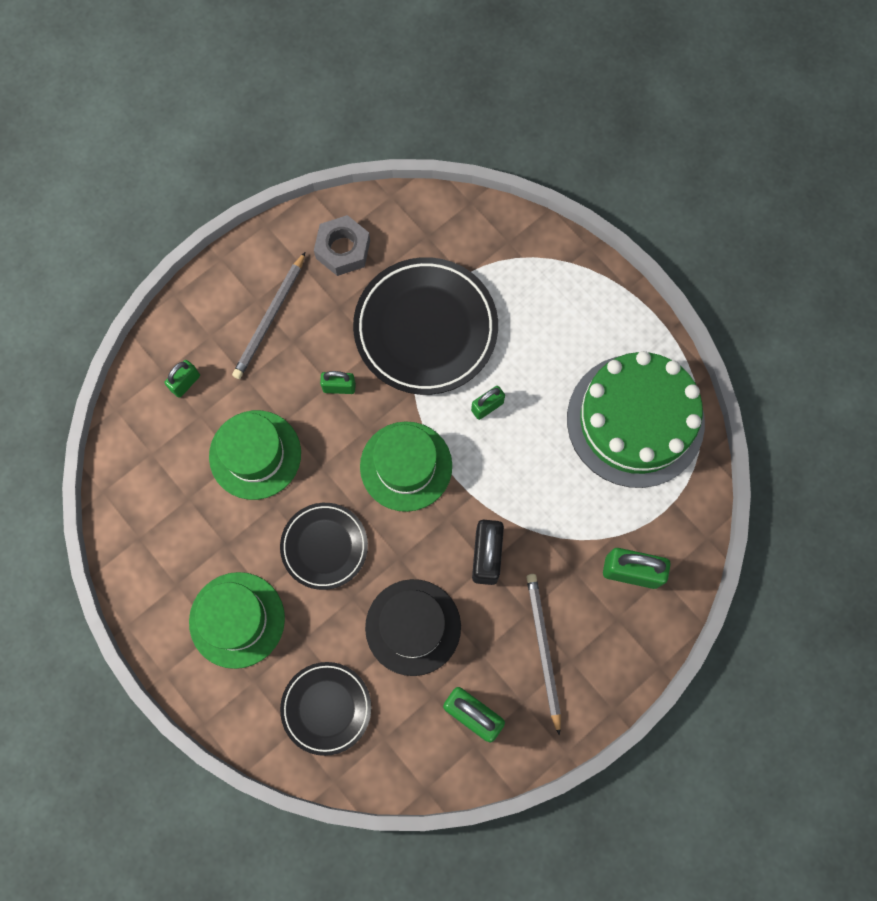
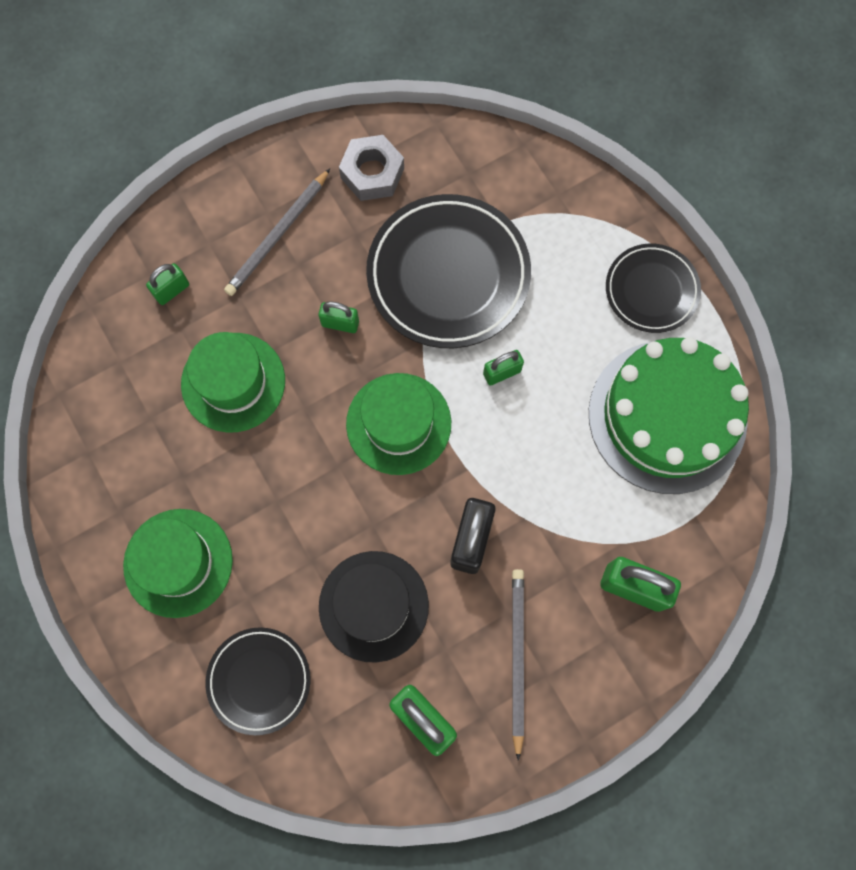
camera: 10 degrees right, 0 degrees up
black plate [280,503,368,590] -> black plate moved to [606,243,701,333]

